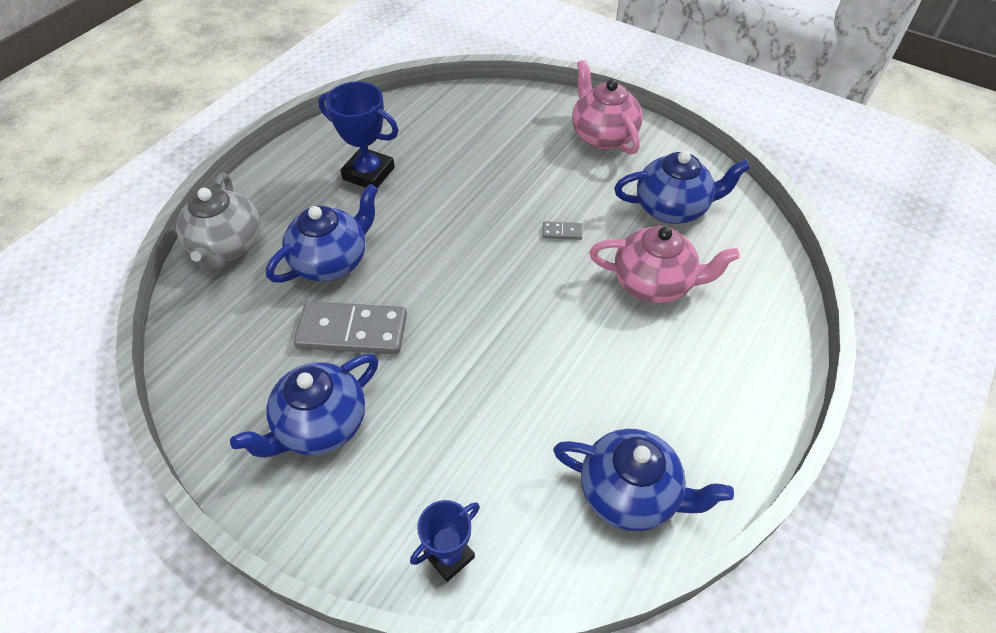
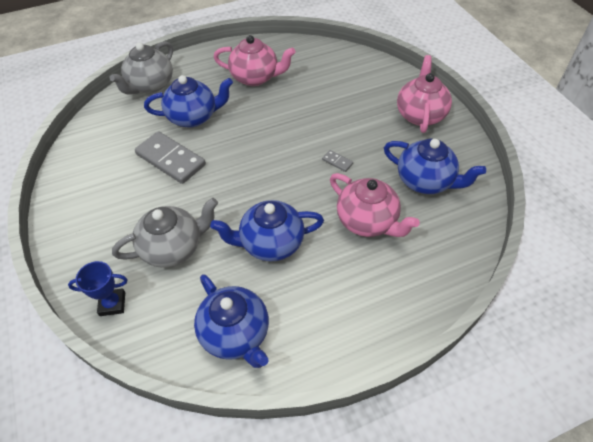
camera: 35 degrees right, 0 degrees up
blue teapot [230,354,378,458] -> blue teapot moved to [210,200,324,261]
blue trophy [318,81,398,188] -> pink teapot [213,35,295,86]
none -> grey teapot [112,198,218,268]

